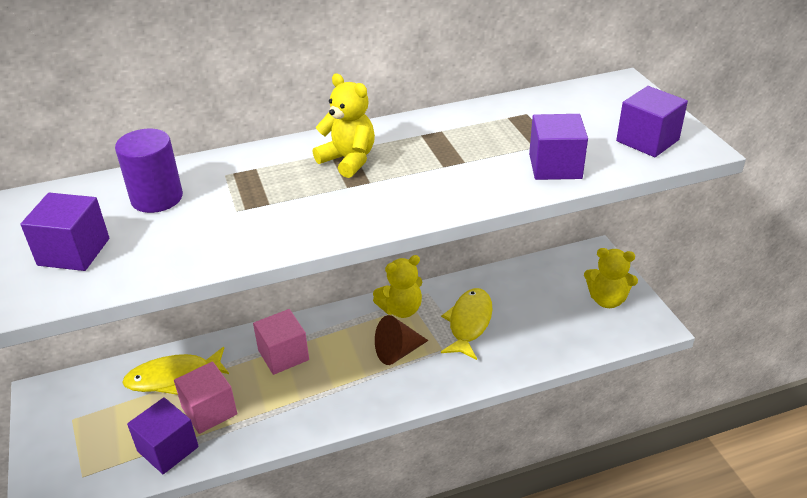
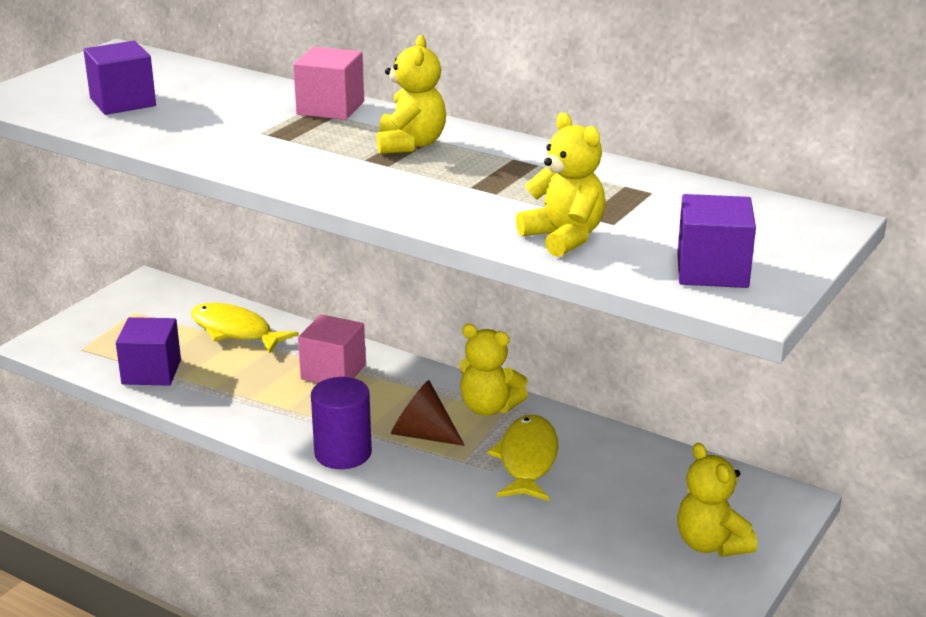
camera: 50 degrees right, 10 degrees down
purple cylinder [115,129,183,213] -> purple cylinder moved to [311,377,372,469]
pink cube [174,361,237,434] -> pink cube moved to [293,47,364,120]
yellow fish [441,288,493,360] -> yellow fish turned 60 degrees counterclockwise [487,415,558,501]
purple cube [529,114,588,180] -> yellow teddy bear [516,113,605,257]

